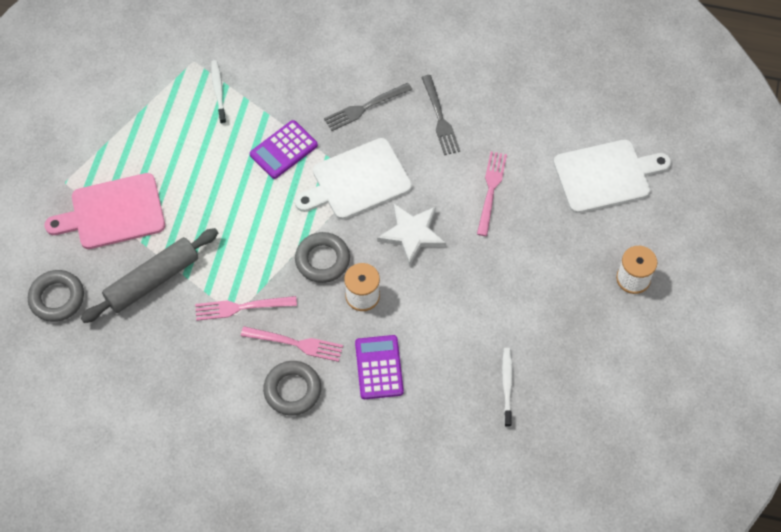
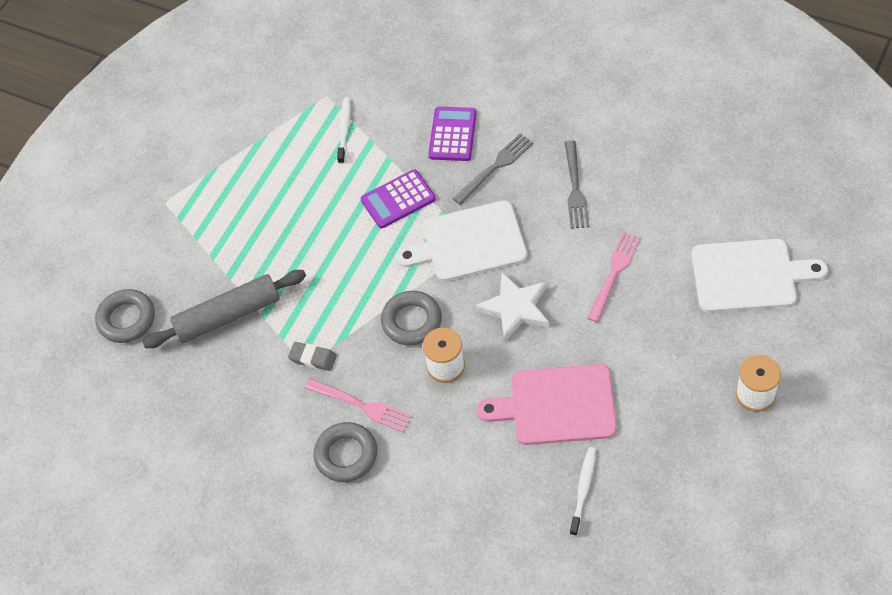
camera: 20 degrees right, 5 degrees down
pink cutting board [45,173,165,249] -> pink cutting board moved to [477,364,617,445]
pink fork [195,296,297,321] -> grey eraser [288,342,337,371]
grey fork [324,83,412,131] -> grey fork turned 150 degrees clockwise [453,133,534,205]
purple calculator [355,335,404,399] -> purple calculator moved to [428,107,477,161]

